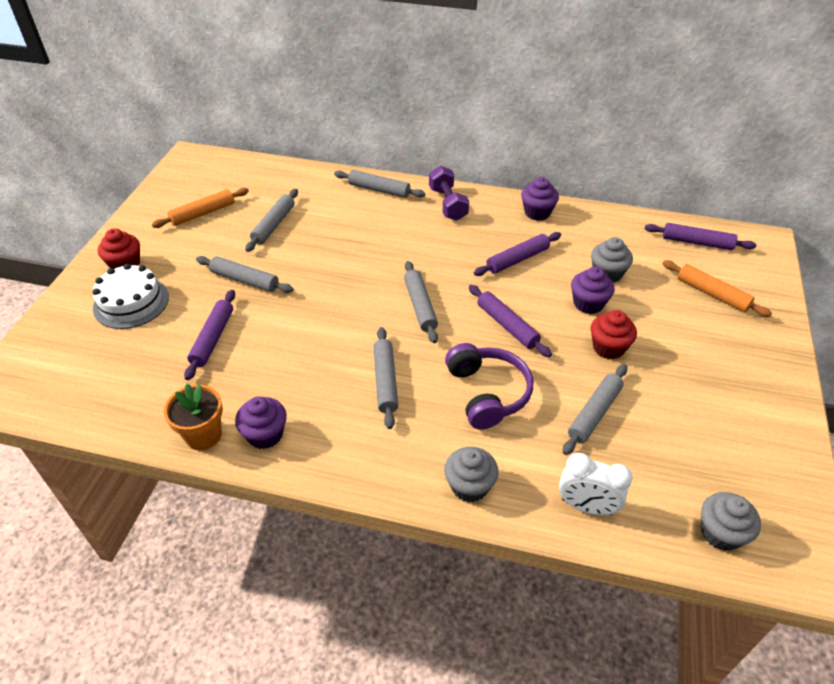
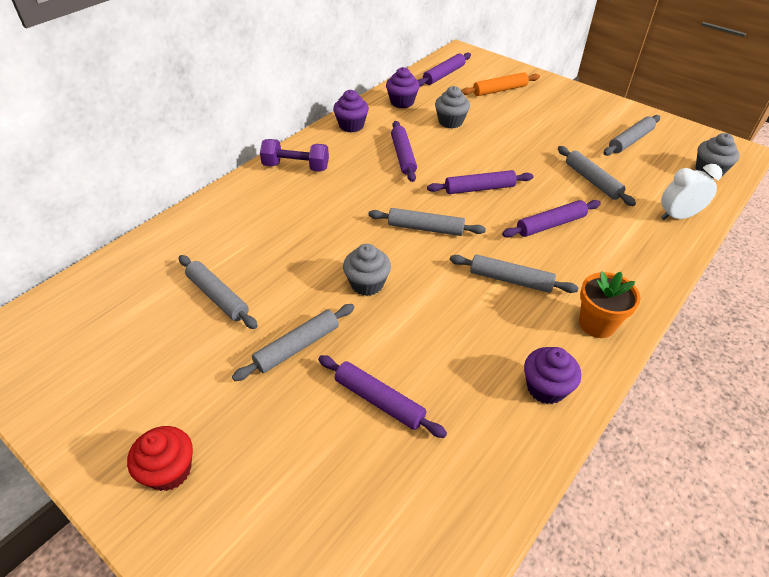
camera: 65 degrees left, 0 degrees up
white cake [92,263,169,329] -> none
orange rolling pin [152,188,249,228] -> none
orange flower pot [164,384,223,450] -> orange flower pot moved to [579,271,641,338]
grey rolling pin [334,170,425,198] -> grey rolling pin moved to [603,115,660,156]
grey cupcake [444,447,499,502] -> grey cupcake moved to [343,244,391,296]
purple headphones [445,343,533,429] -> purple rolling pin [502,200,601,238]
white clock [559,453,632,515] -> white clock turned 150 degrees counterclockwise [661,164,722,220]
purple cupcake [571,267,615,314] -> purple cupcake moved to [386,67,419,108]
red cupcake [591,310,637,359] -> none

